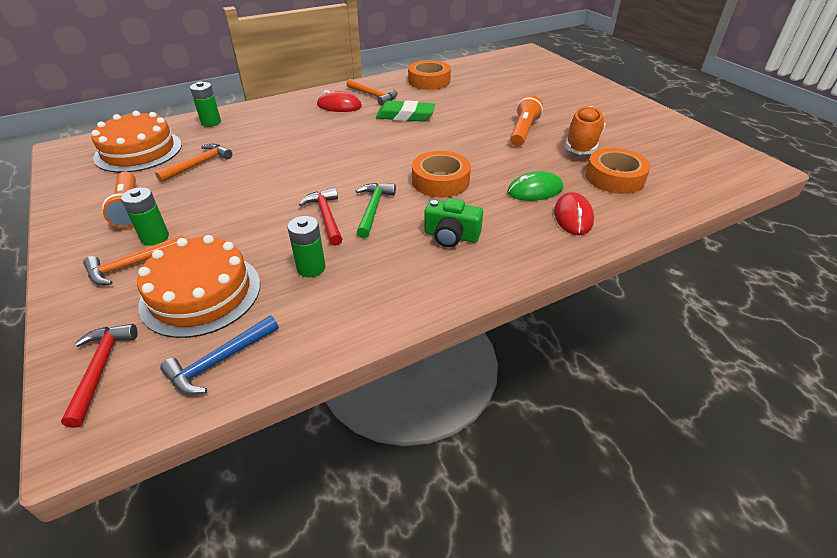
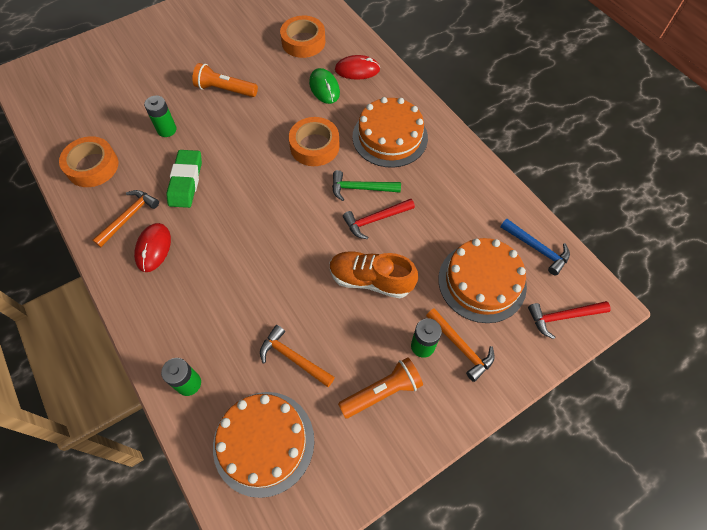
camera: 95 degrees left, 20 degrees up
green battery [287,216,325,277] -> green battery moved to [144,96,177,137]
green camera [424,198,483,247] -> orange cake [352,97,428,168]
orange shoe [565,106,606,155] -> orange shoe moved to [330,251,418,298]

